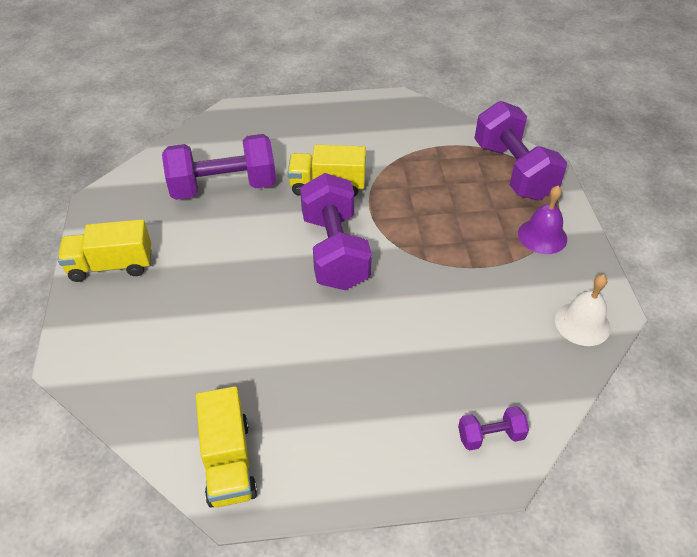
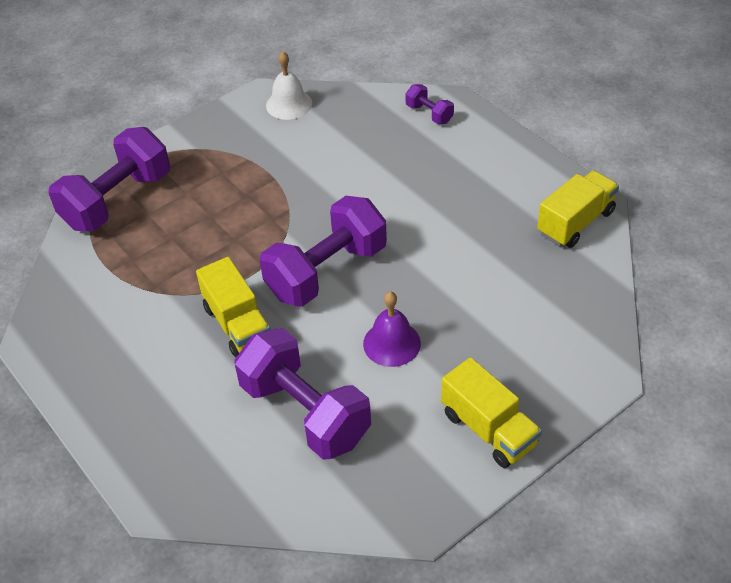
camera: 120 degrees left, 0 degrees up
purple bell [518,186,567,254] -> purple bell moved to [363,292,421,367]

